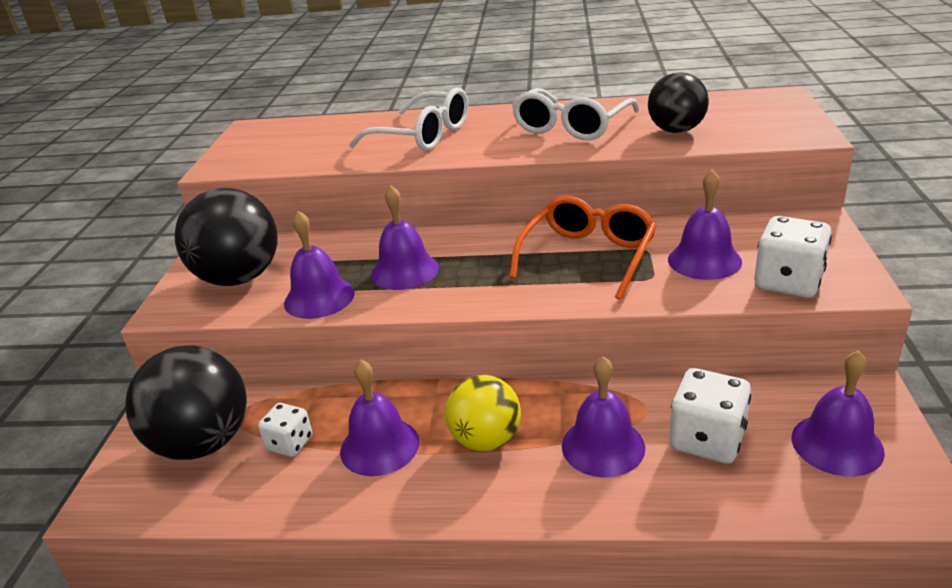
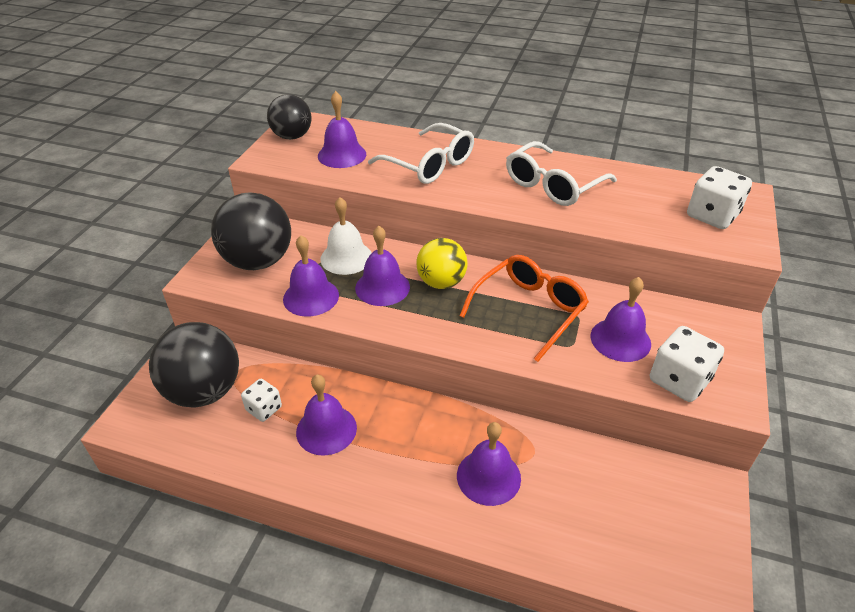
camera: 10 degrees right, 10 degrees up
yellow ball [445,375,521,451] -> yellow ball moved to [416,238,468,289]
black ball [648,72,709,133] -> black ball moved to [267,94,312,140]
white dice [669,368,751,464] -> white dice moved to [687,166,752,229]
purple bell [792,350,885,477] -> purple bell moved to [318,91,366,168]
none -> white bell [320,197,372,275]

